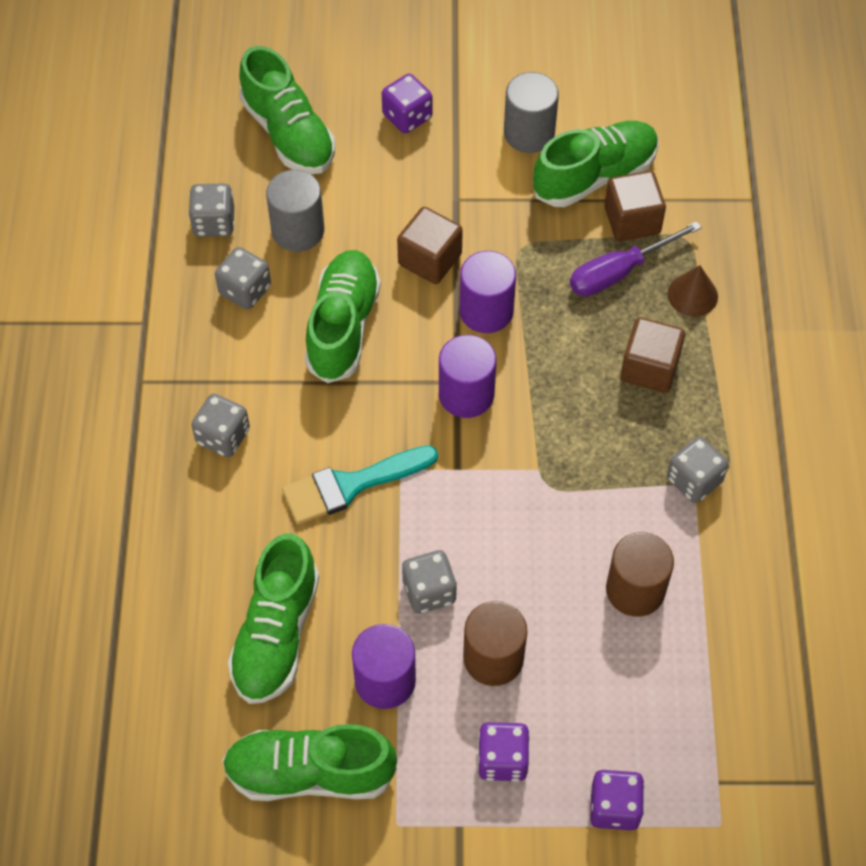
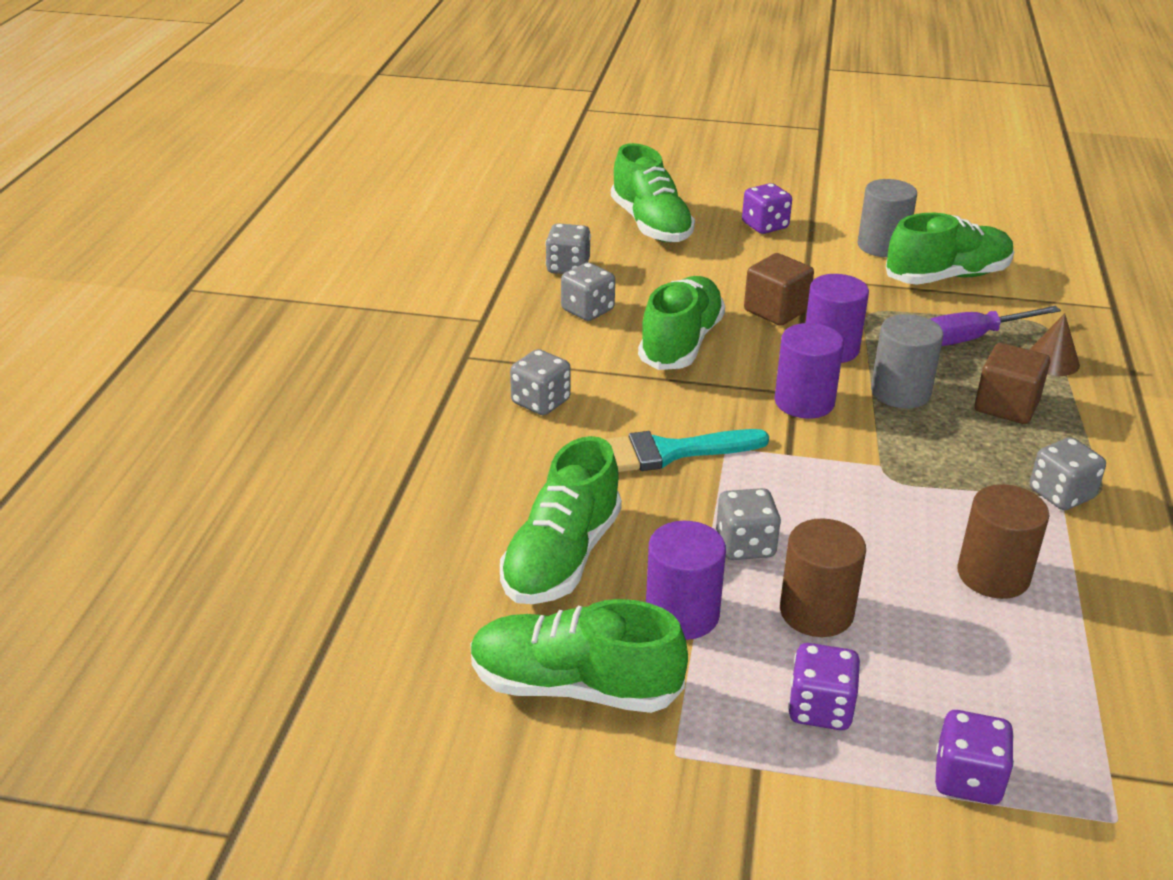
camera: 10 degrees right, 25 degrees down
grey cylinder [266,170,324,252] -> grey cylinder moved to [871,314,943,409]
brown cube [604,171,666,241] -> none

